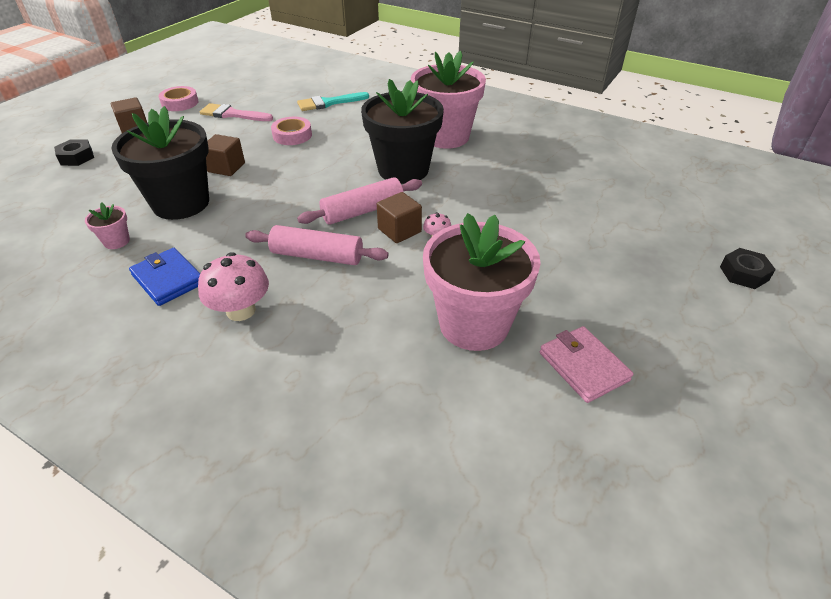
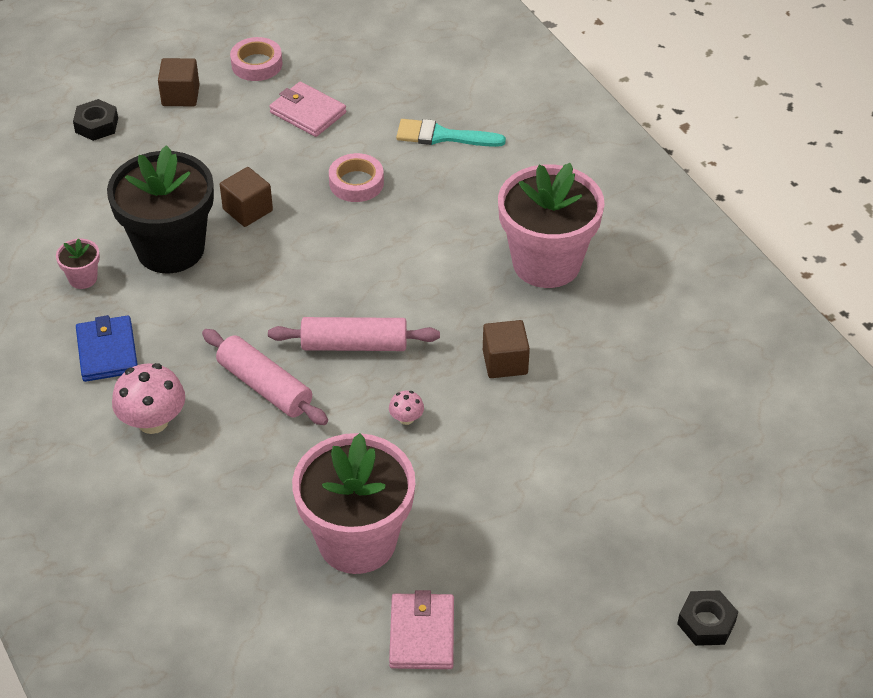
camera: 30 degrees right, 5 degrees up
pink brush [200,103,273,121] -> pink wallet [269,81,346,137]
black flower pot [361,79,444,184] -> none
brown cube [377,192,422,243] -> brown cube moved to [483,320,530,378]

